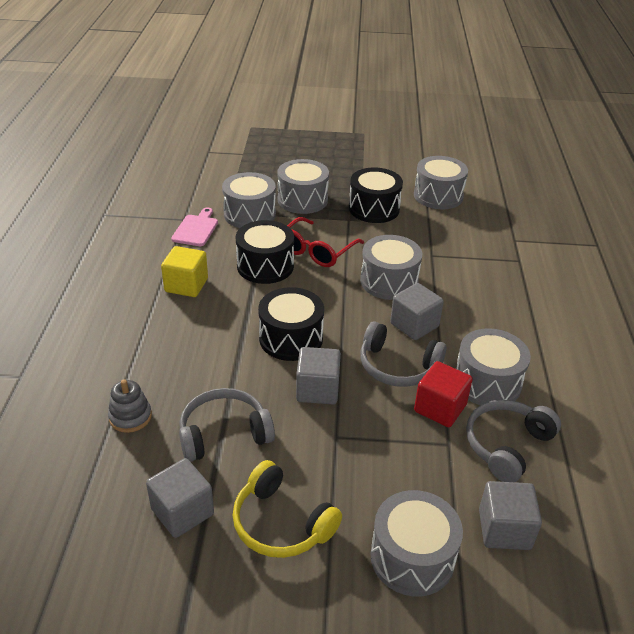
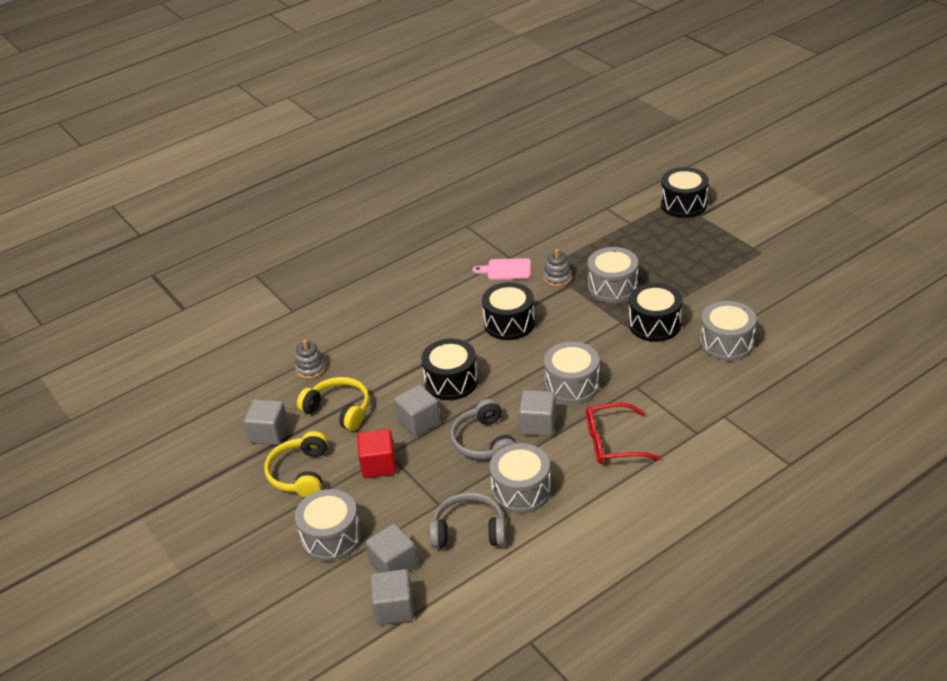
camera: 55 degrees right, 0 degrees up
yellow cube [161,246,208,297] -> none
pink cutting board [171,208,218,246] -> pink cutting board turned 150 degrees counterclockwise [472,258,531,280]
grey headphones [179,388,275,462] -> yellow headphones [297,377,369,431]
grey drum [222,172,276,228] -> grey stacking toy [543,249,572,287]
red glasses [287,217,364,267] -> red glasses moved to [586,402,660,464]
red cube [414,361,473,427] -> red cube moved to [357,429,396,478]
none -> grey cube [370,569,414,625]
none -> black drum [661,167,709,218]

